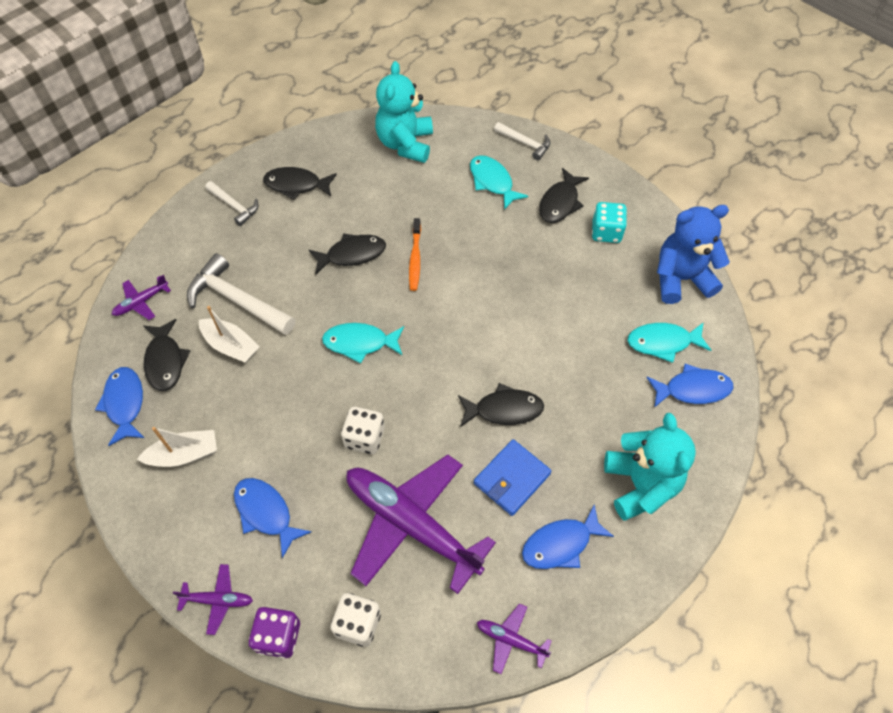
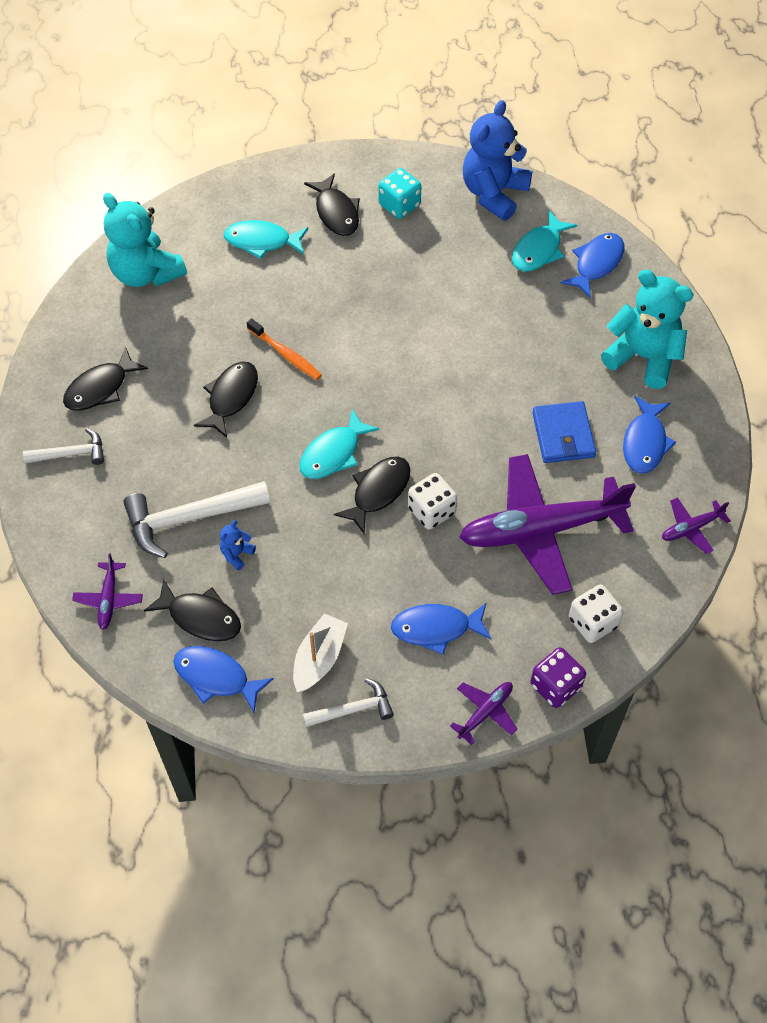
camera: 50 degrees left, 0 degrees up
white boat [199,306,259,363] -> blue teddy bear [220,520,256,570]
black fish [458,383,544,427] -> black fish moved to [334,457,410,534]
white hammer [494,122,551,160] -> white hammer moved to [303,678,394,727]

